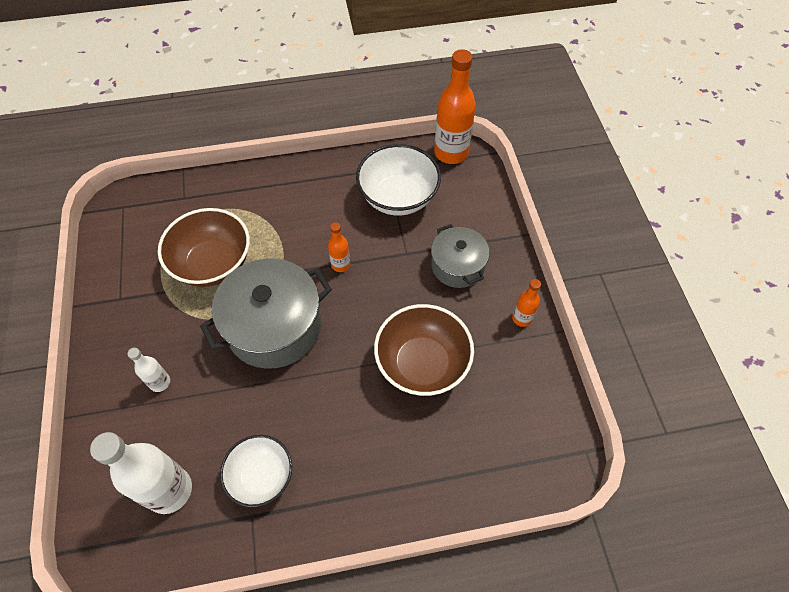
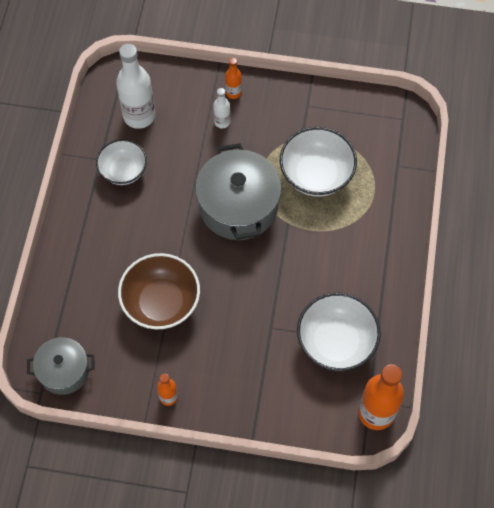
camera: 110 degrees right, 5 degrees up
brown bowl [158,208,250,287] -> white bowl [280,127,357,197]
orange bottle [328,222,350,272] -> orange bottle moved to [225,58,242,99]
grey pot [431,224,490,288] -> grey pot moved to [27,337,94,395]

